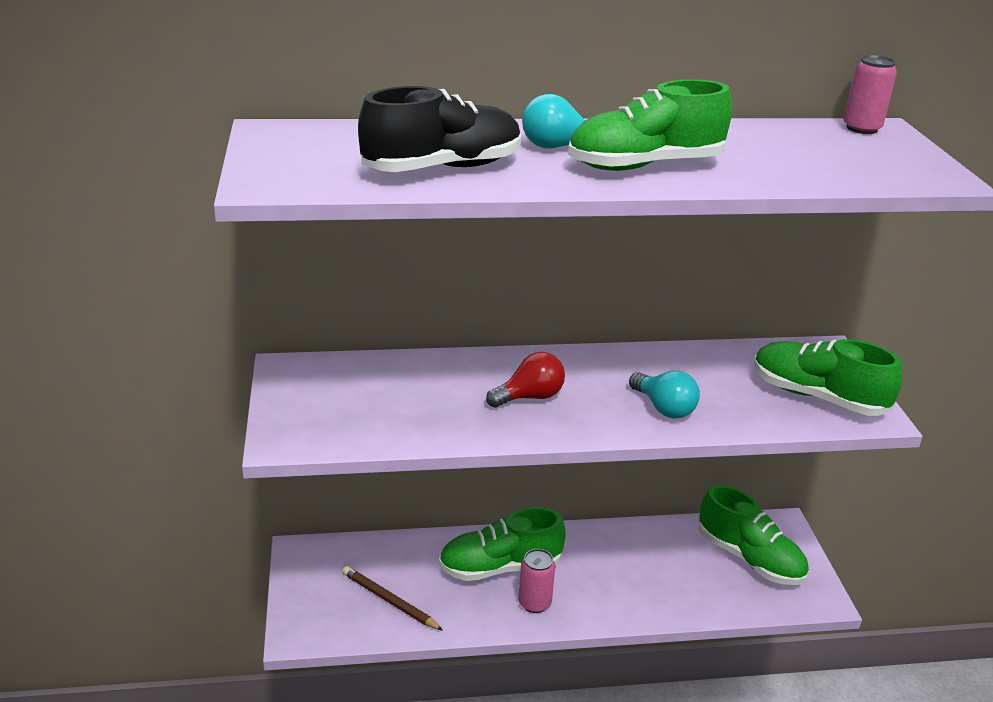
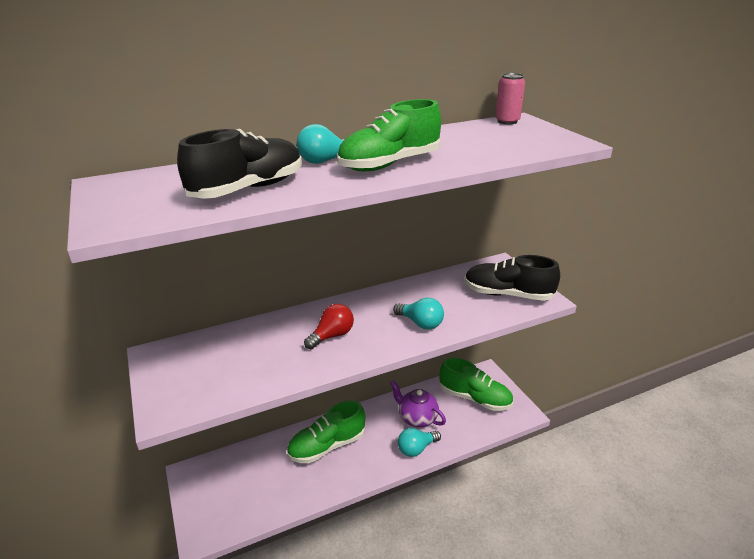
camera: 15 degrees left, 0 degrees up
brown pencil [342,566,443,631] -> none
pink can [518,549,555,613] -> none
green shoe [754,339,902,416] -> black shoe [465,255,560,301]
none -> purple teapot [390,380,446,427]
none -> turquoise light bulb [398,428,441,457]

